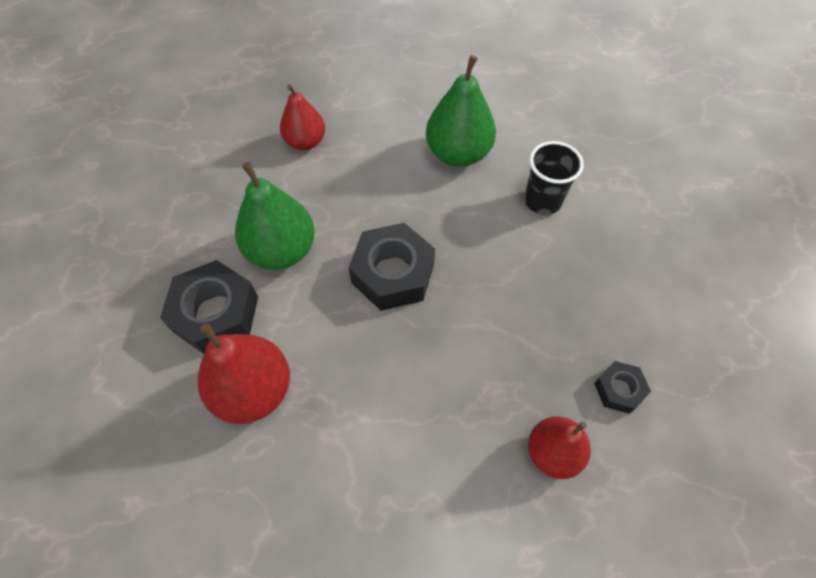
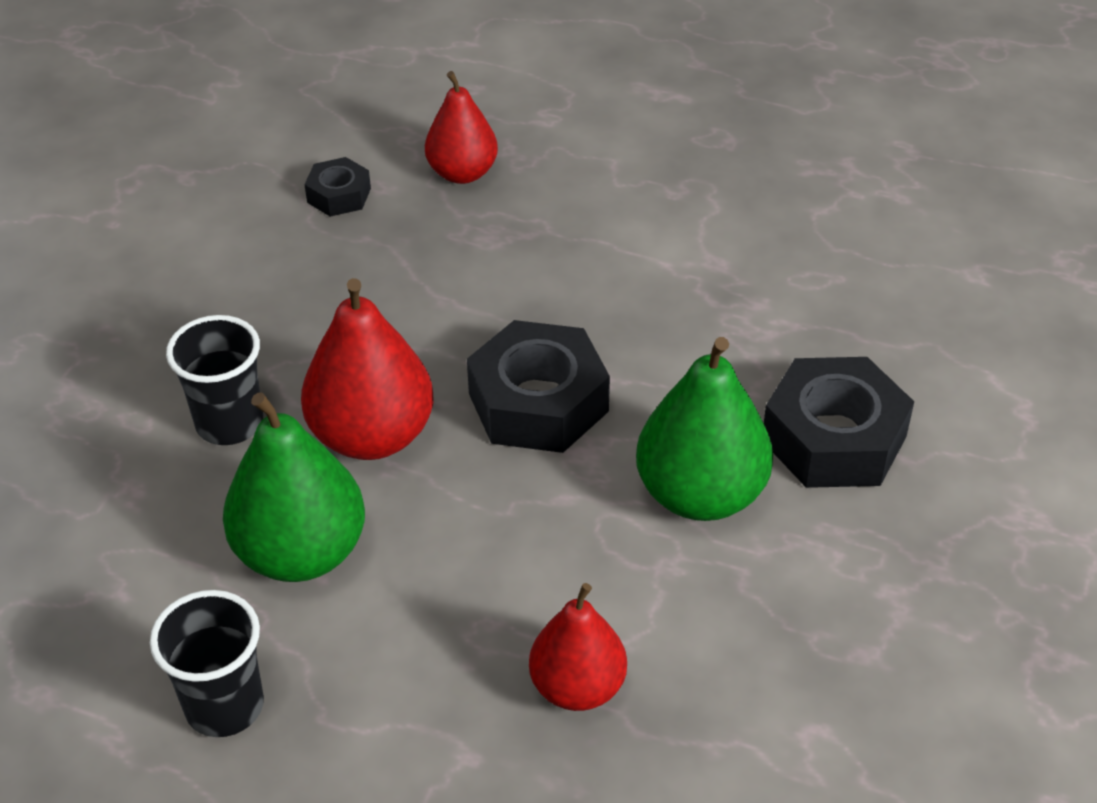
camera: 155 degrees left, 15 degrees down
red pear [198,323,290,424] -> red pear moved to [301,278,433,460]
none -> black cup [150,590,264,737]

